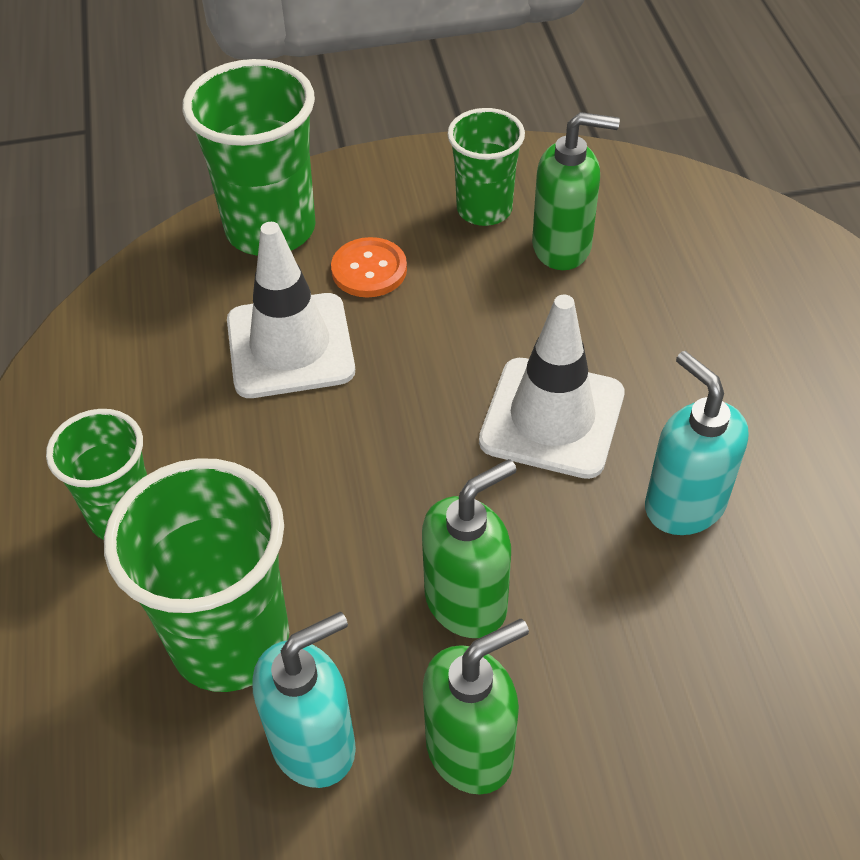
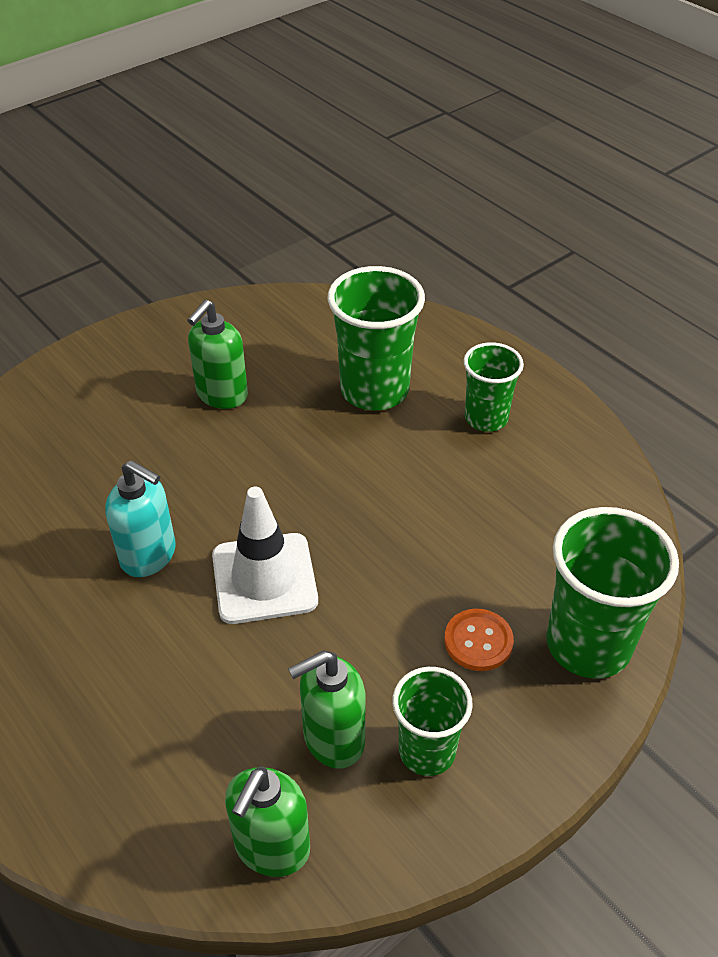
camera: 150 degrees right, 5 degrees down
white traffic cone [227,222,355,398] -> none
turquoise soap dispenser [252,612,356,788] -> none
green soap dispenser [422,459,517,638] -> green soap dispenser moved to [225,766,310,877]

